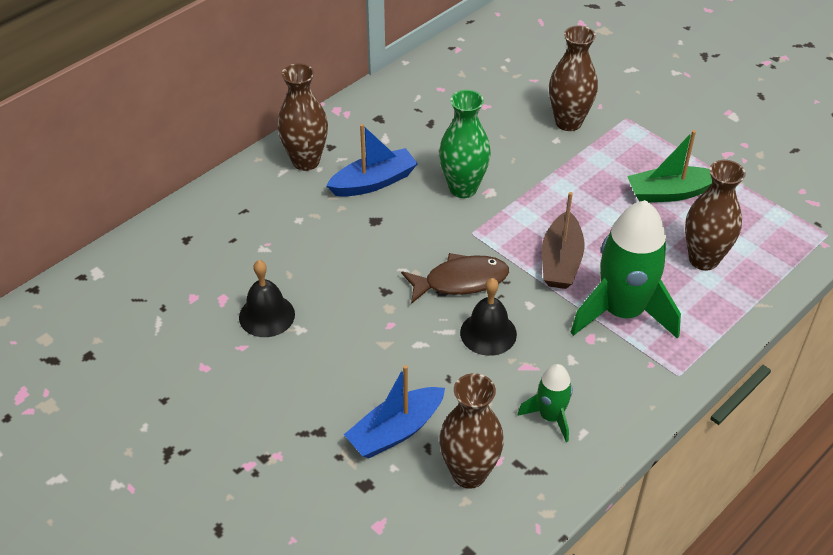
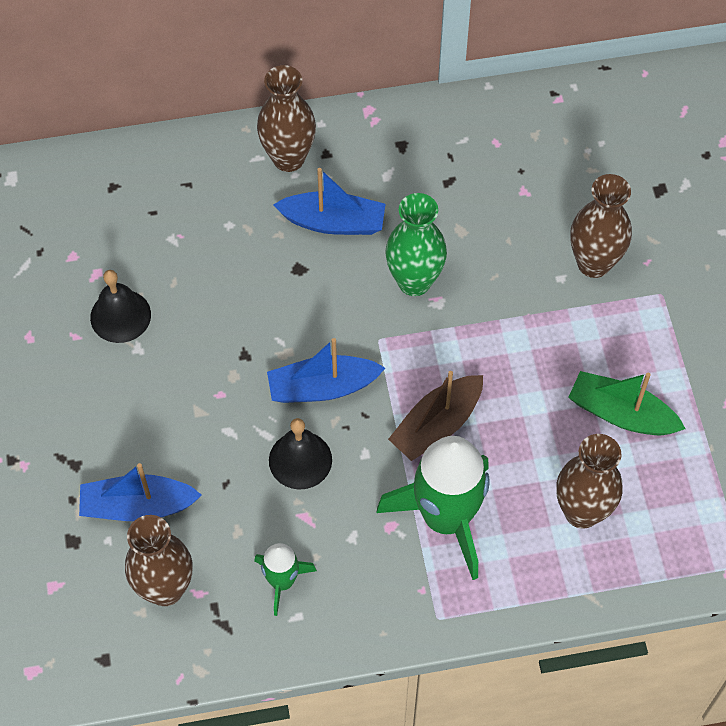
camera: 35 degrees right, 15 degrees up
brown fish [401,253,509,304] -> blue boat [267,338,385,403]

